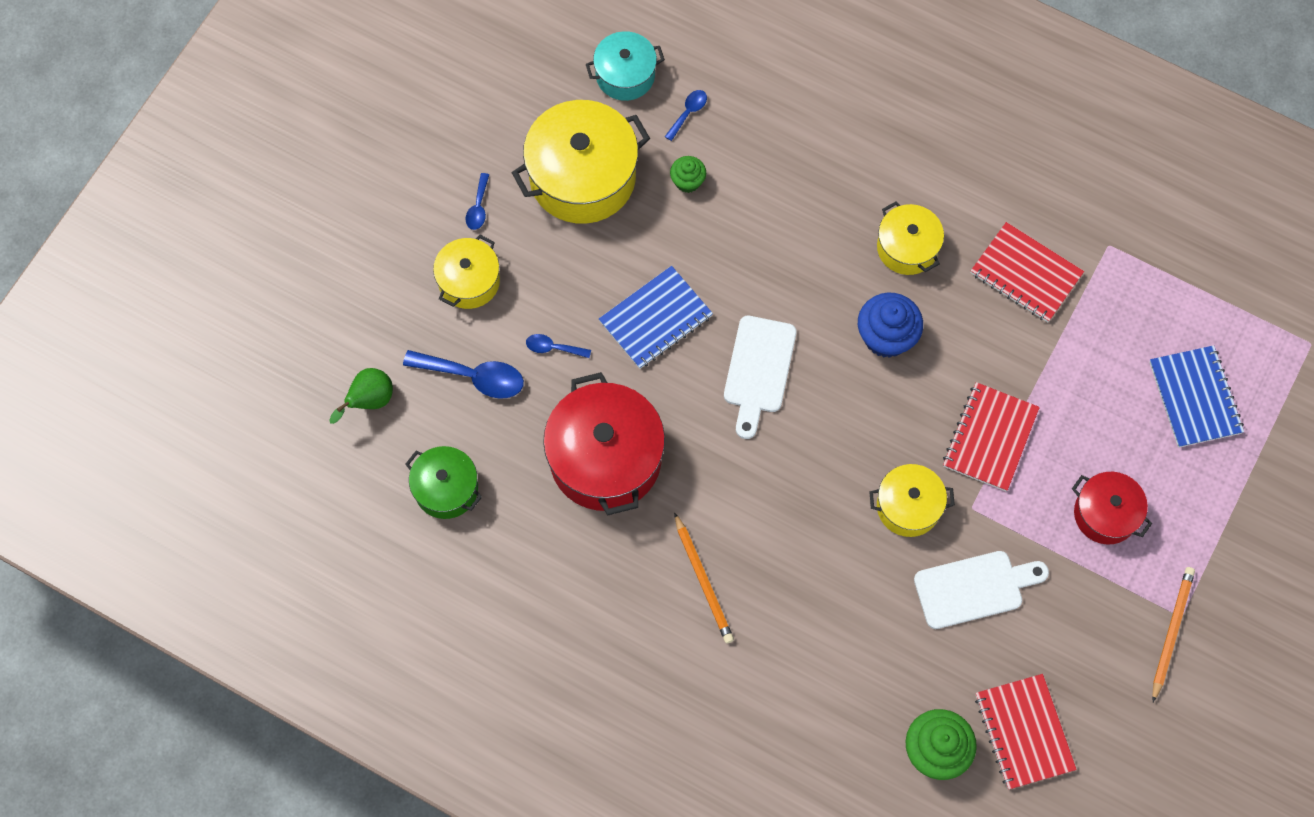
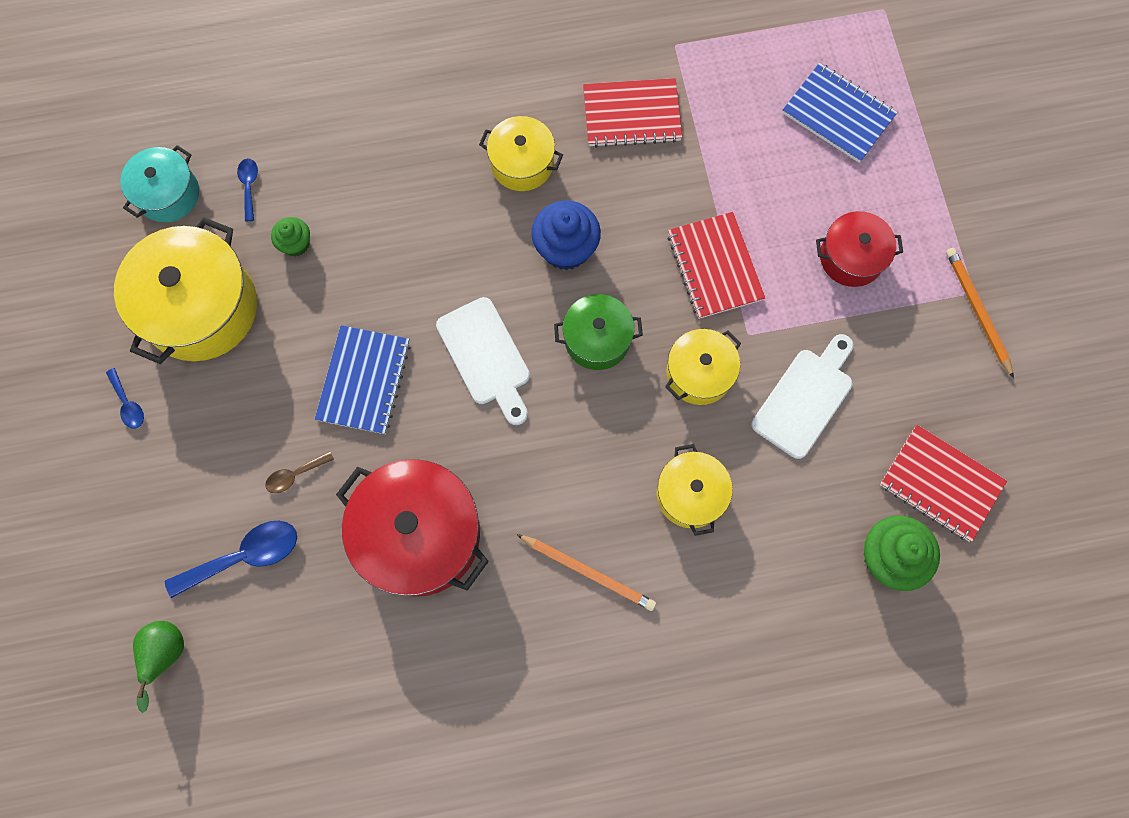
camera: 40 degrees left, 5 degrees up
green pot [405,446,482,519] -> green pot moved to [554,294,643,370]
yellow pot [433,235,500,309] -> yellow pot moved to [657,444,733,536]
blue spoon [526,334,591,358] -> brown spoon [265,451,334,493]

